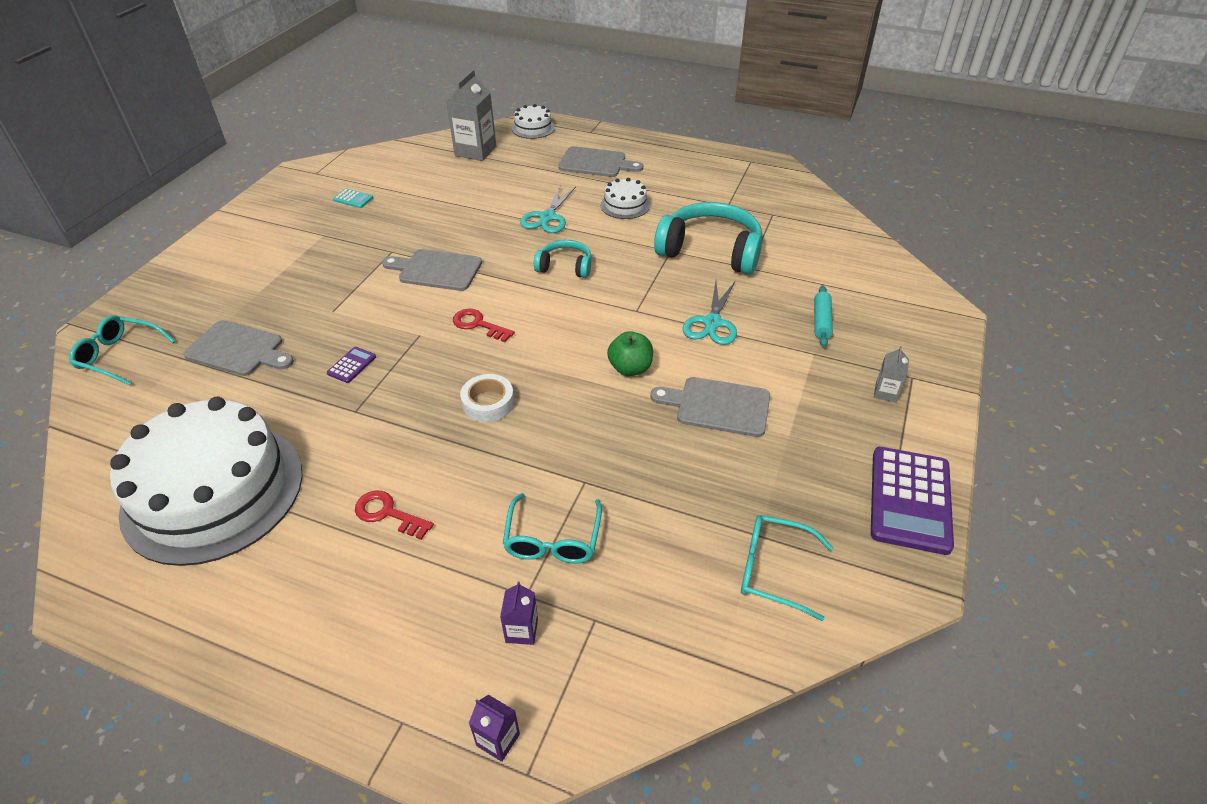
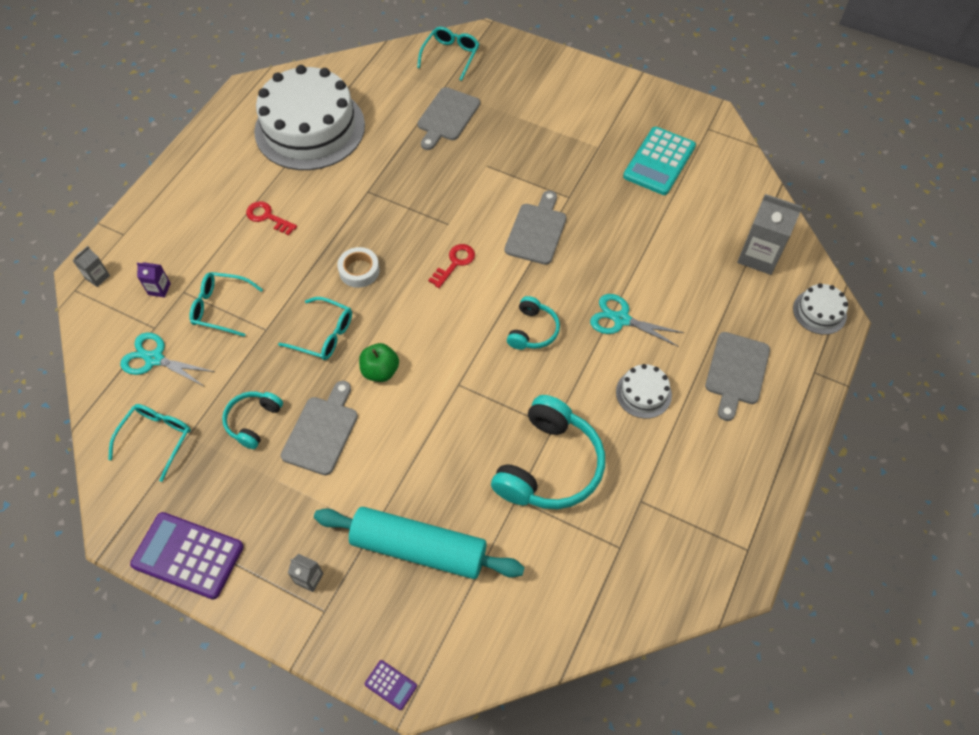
camera: 95 degrees right, 15 degrees up
purple calculator [327,347,376,383] -> purple calculator moved to [365,660,417,710]
turquoise calculator [333,189,373,208] -> turquoise calculator [623,127,696,195], size x2.25
red key [355,491,434,540] -> red key turned 90 degrees counterclockwise [246,201,297,236]
purple carton [469,695,520,762] -> grey carton [73,246,110,287]
turquoise scissors [682,281,737,345] -> turquoise scissors moved to [120,333,215,387]
turquoise rolling pin [814,286,833,347] -> turquoise rolling pin [314,507,525,579], size x2.27
none -> turquoise headphones [222,392,283,449]
none -> turquoise glasses [278,297,352,360]

